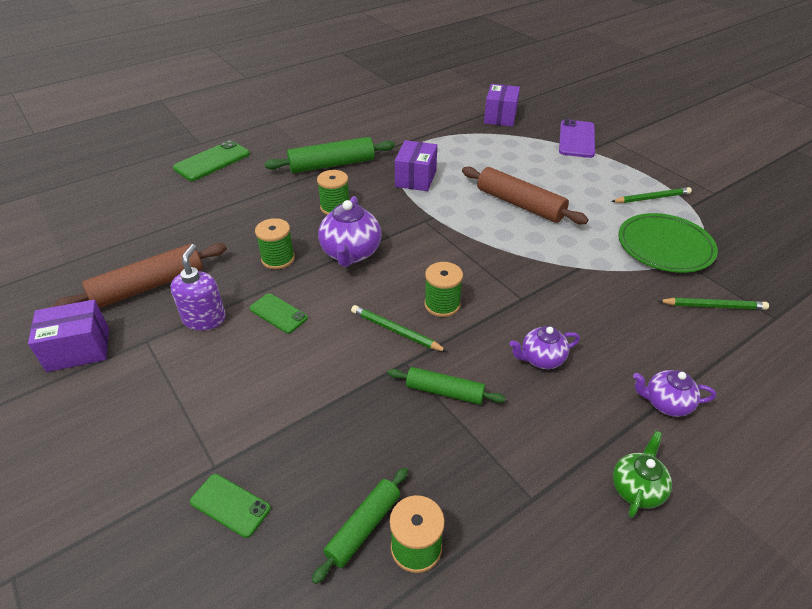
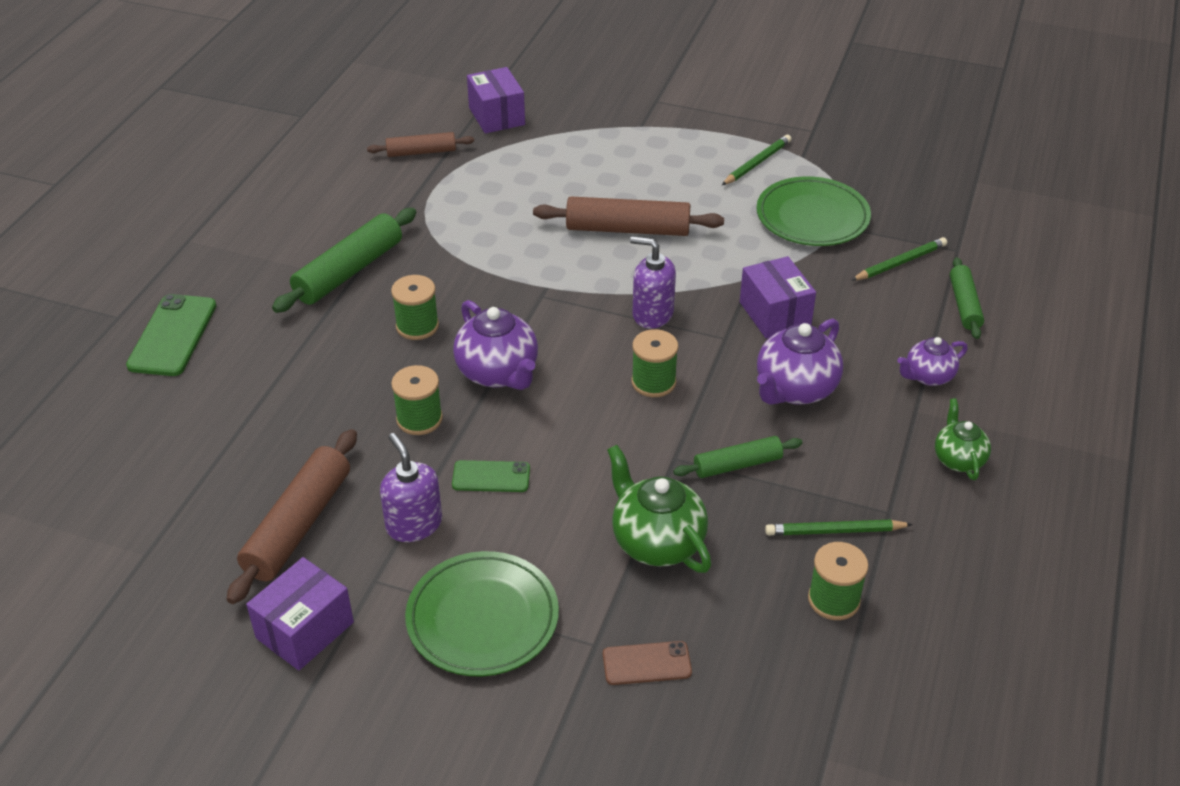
camera: 35 degrees left, 0 degrees up
green phone [190,474,271,538] -> brown phone [603,641,692,685]
green rolling pin [312,467,408,584] -> green rolling pin moved to [950,257,984,339]
green pencil [351,305,448,352] -> green pencil moved to [765,520,913,535]
purple box [395,140,437,191] -> purple box moved to [740,256,816,338]
purple teapot [510,326,580,369] -> purple teapot [757,318,843,405], size x1.64
purple phone [559,119,595,158] -> none
none -> brown rolling pin [367,132,474,157]
none -> green plate [405,551,559,676]
none -> green teapot [607,445,711,573]
none -> purple soap dispenser [630,236,676,329]

